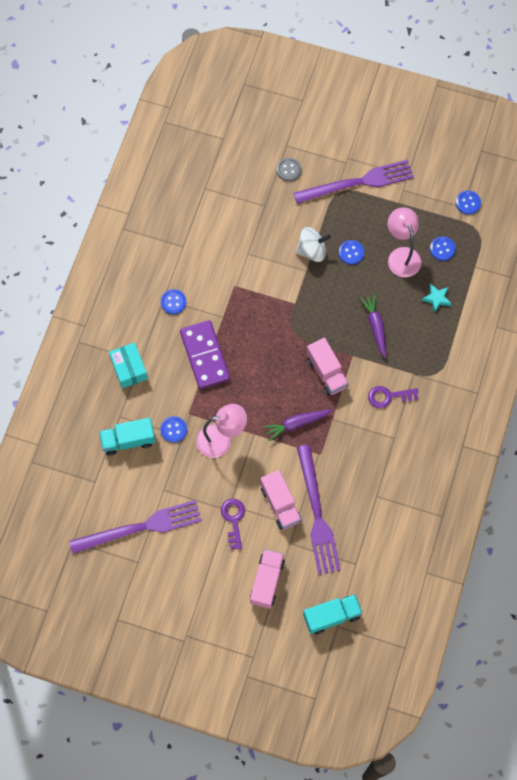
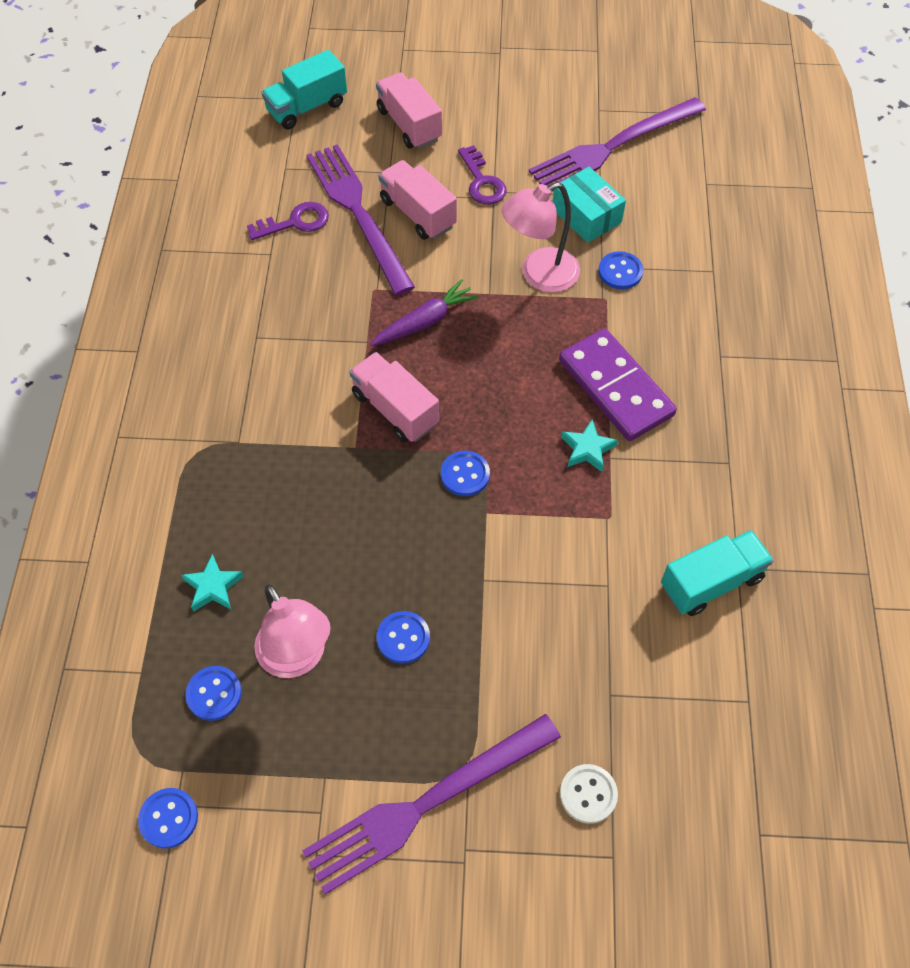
camera: 165 degrees right, 10 degrees down
turquoise truck [99,418,156,456] -> turquoise truck moved to [661,530,774,616]
turquoise box [109,342,148,388] -> turquoise box moved to [553,167,626,243]
blue button [161,289,186,314] -> blue button moved to [441,451,490,496]
pink truck [250,549,285,609] -> pink truck turned 150 degrees clockwise [376,72,442,149]
grey button [276,158,301,181] -> white button [560,764,618,824]
white spinning top [296,227,331,262] -> none
purple carrot [360,294,386,358] -> none
purple key [368,386,419,408] -> purple key moved to [247,202,329,240]
none -> turquoise star [561,419,618,472]

